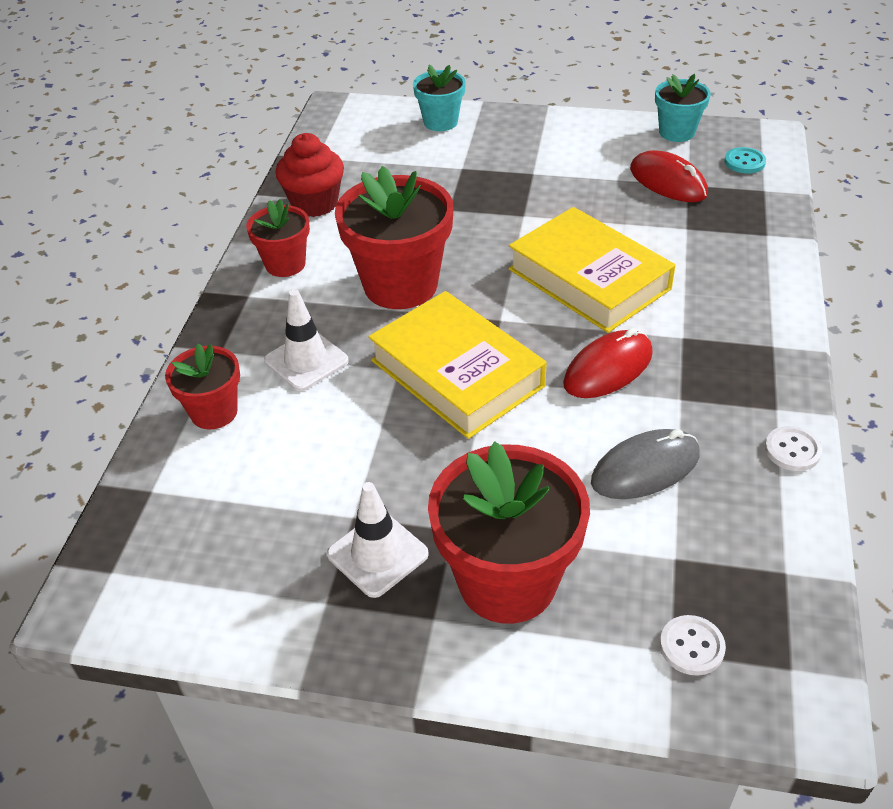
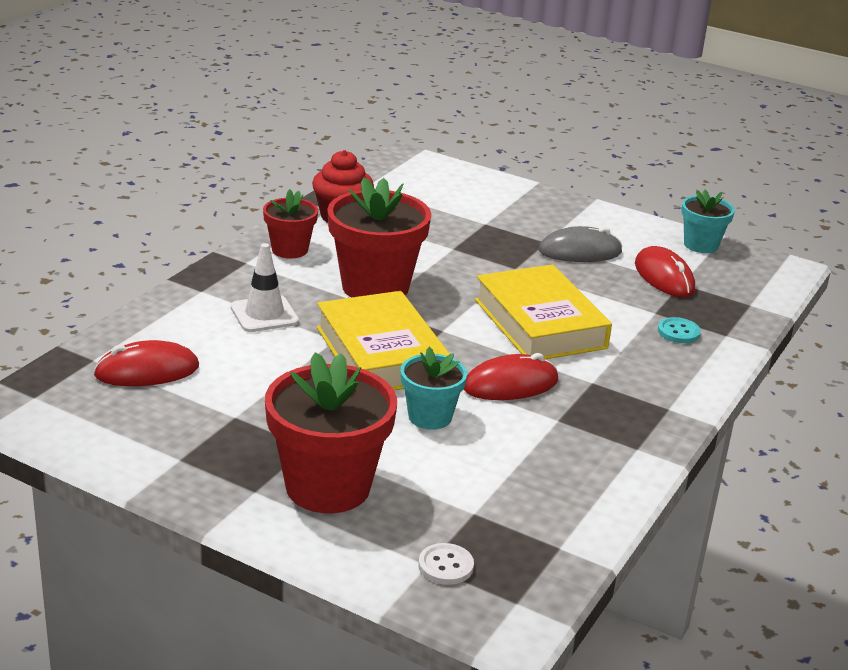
camera: 15 degrees right, 15 degrees down
red flower pot [165,343,240,429] -> none
white traffic cone [327,482,429,598] -> none
turquoise flower pot [413,65,466,131] -> turquoise flower pot moved to [401,347,467,430]
grey mouse [591,429,700,499] -> grey mouse moved to [538,226,623,262]
turquoise button [724,147,766,174] -> turquoise button moved to [658,317,701,343]
white button [765,426,822,471] -> none
none -> red mouse [93,340,199,386]

